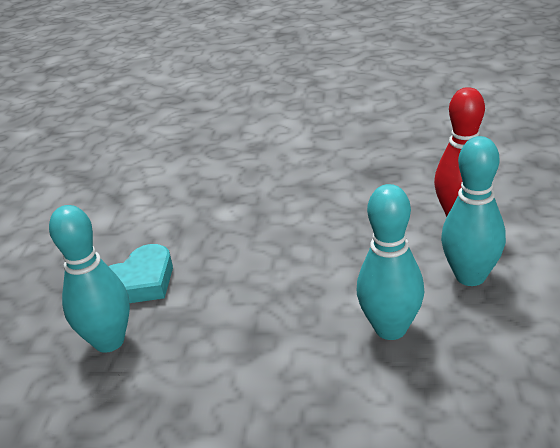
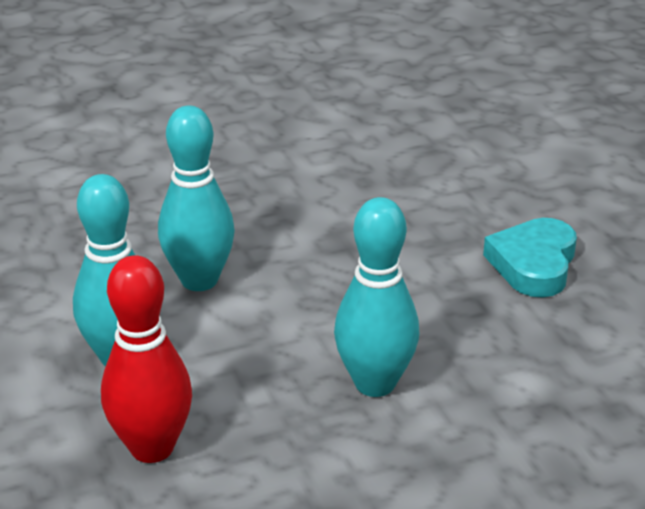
camera: 150 degrees right, 0 degrees up
turquoise bowling pin [49,205,130,353] -> turquoise bowling pin moved to [334,197,419,397]

